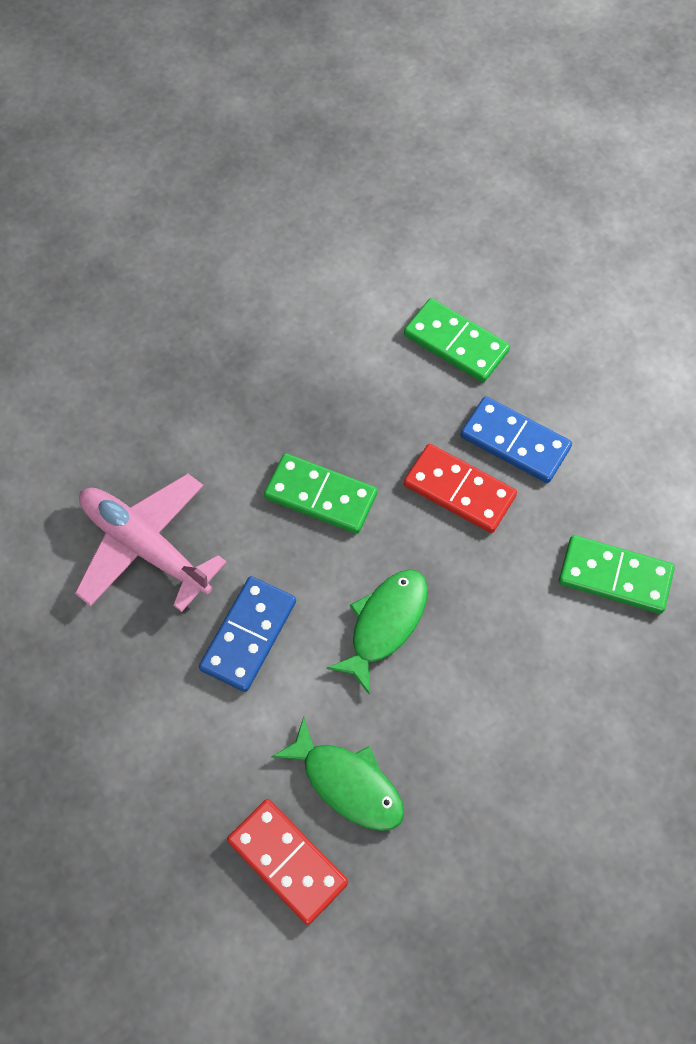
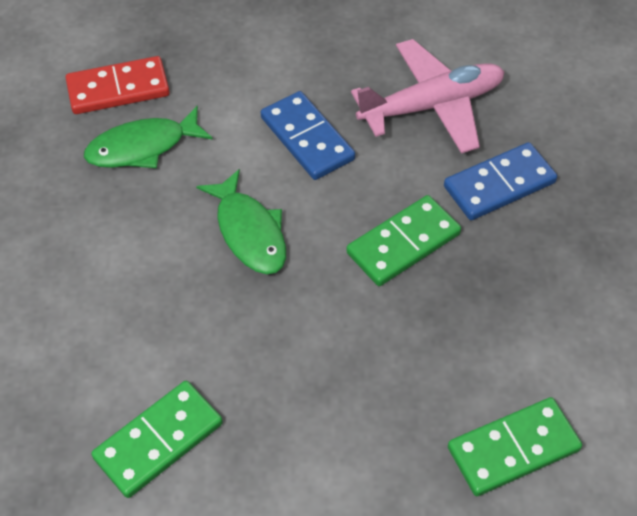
camera: 120 degrees right, 10 degrees down
red domino [404,444,517,533] -> none
blue domino [461,396,572,483] -> blue domino moved to [444,142,557,220]

